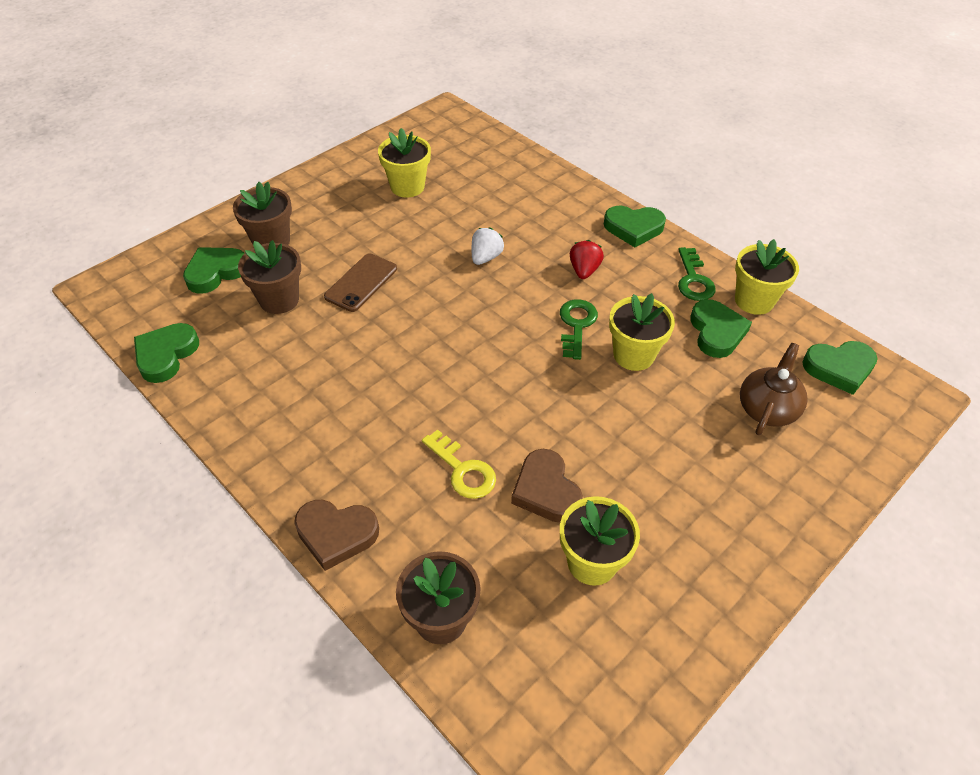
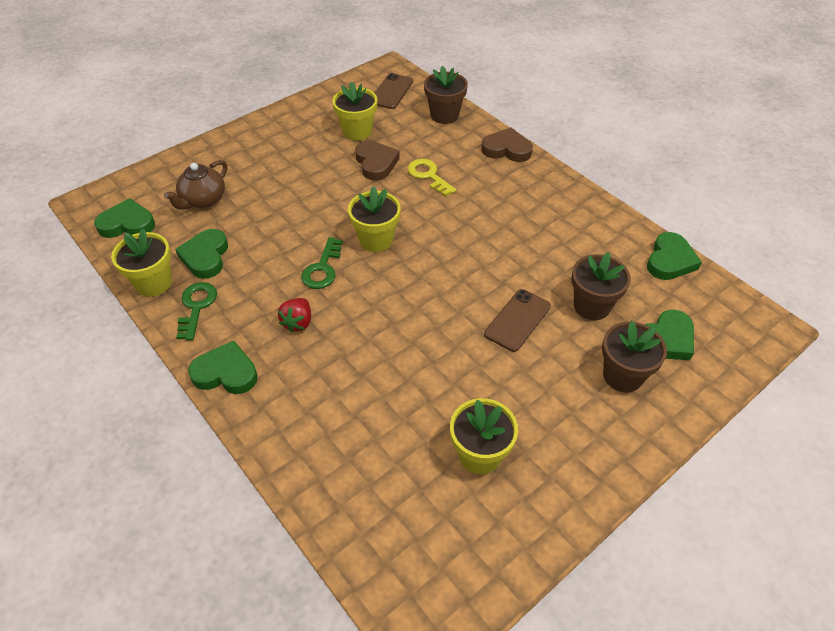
camera: 175 degrees left, 0 degrees up
white strawberry [472,228,504,265] -> none
yellow flower pot [609,293,675,371] -> yellow flower pot moved to [348,186,401,252]
none -> brown phone [375,73,413,109]

